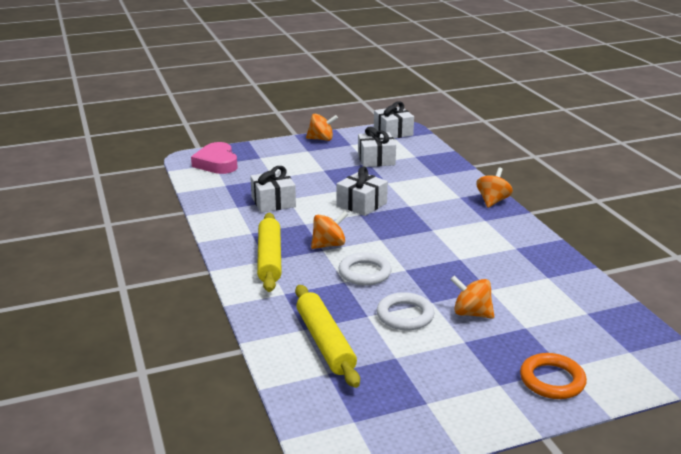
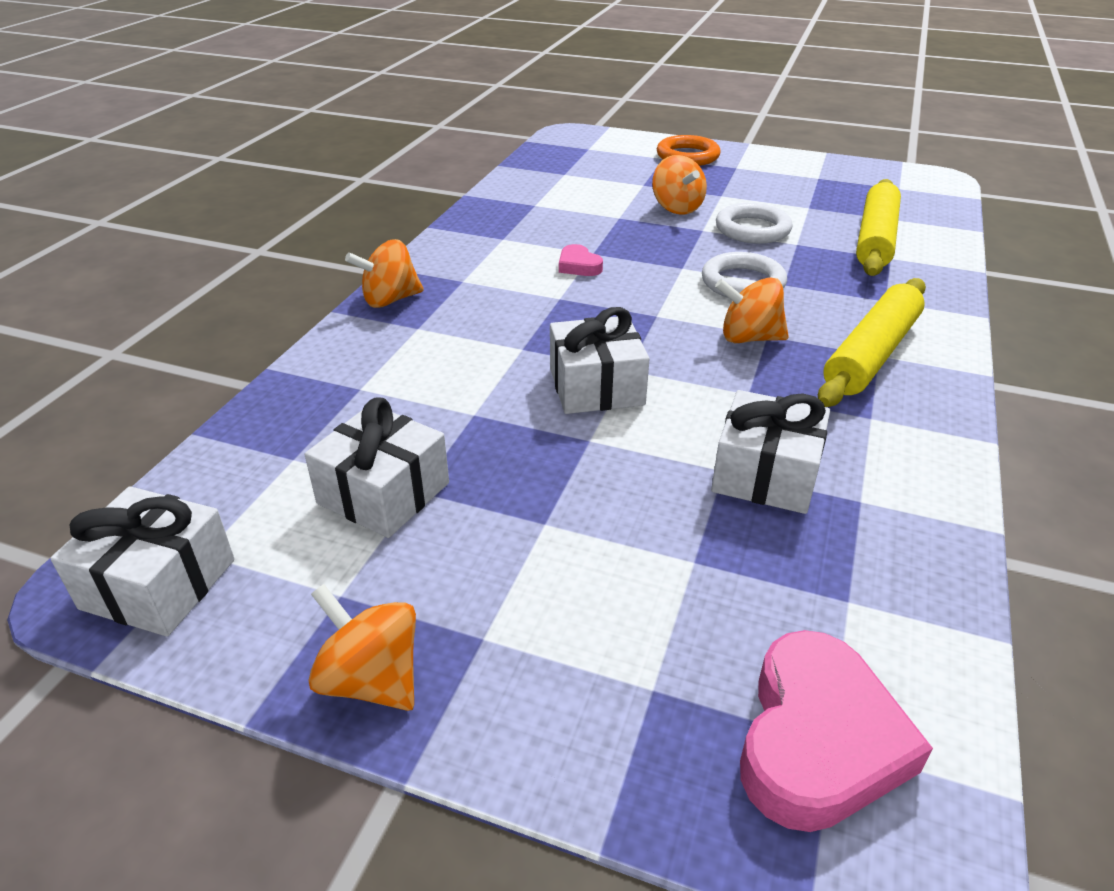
camera: 140 degrees left, 10 degrees up
none -> pink heart [559,244,603,276]

